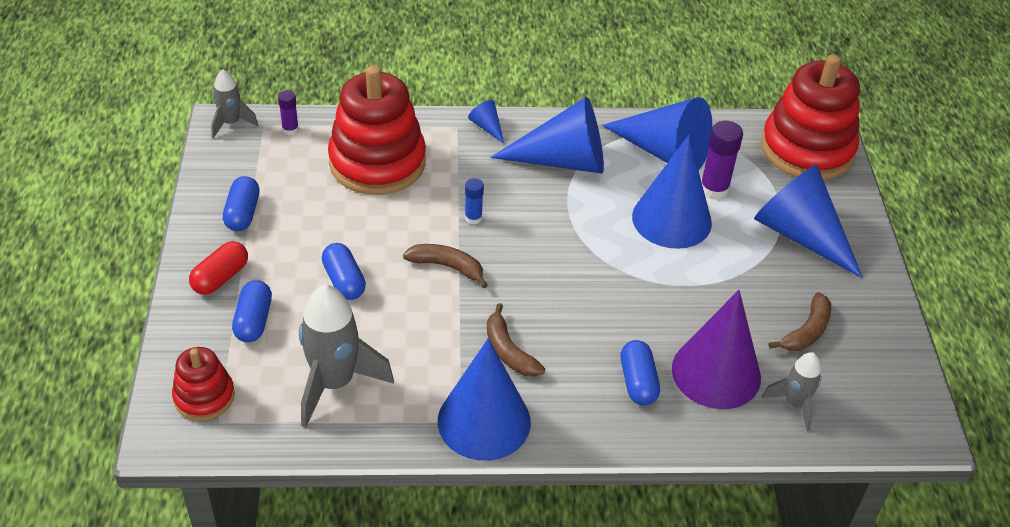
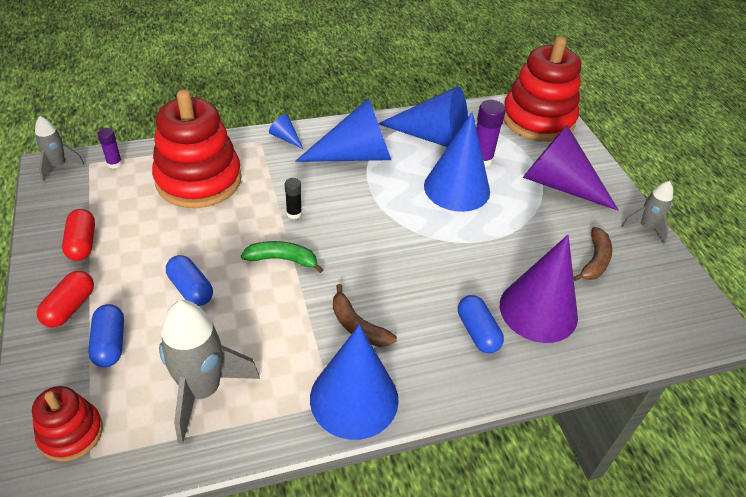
camera: 15 degrees left, 0 degrees up
blue capsule [223,176,260,231] -> red capsule [62,209,95,261]
brown banana [403,244,488,288] -> green banana [241,241,324,273]
blue glue stick [465,178,484,224] -> black glue stick [285,178,302,219]
blue cone [754,165,863,279] -> purple cone [523,125,619,211]
grey rocket [762,352,821,431] -> grey rocket moved to [622,181,673,244]

